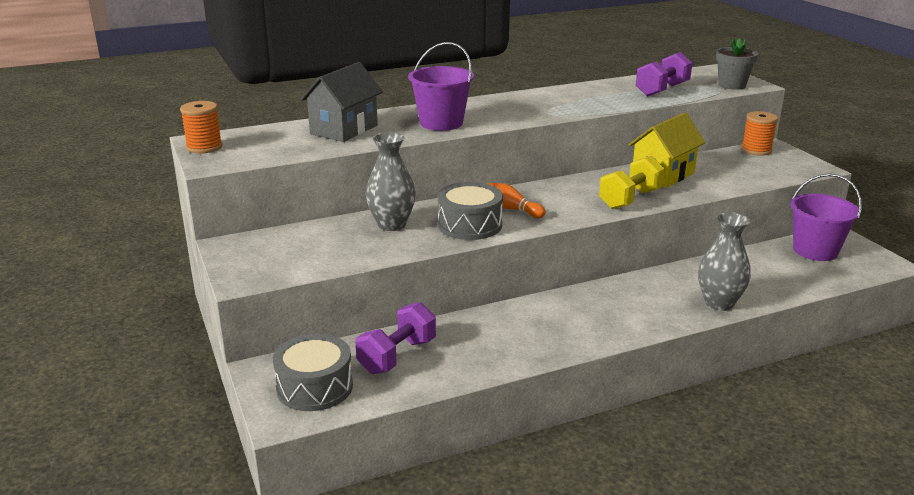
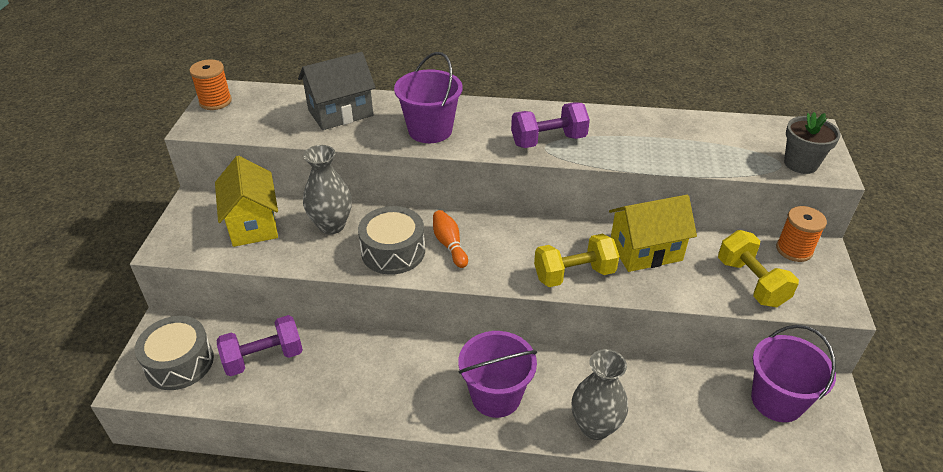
camera: 30 degrees right, 15 degrees up
purple dumbbell [636,52,692,97] -> purple dumbbell moved to [511,102,590,148]
none -> yellow house [215,156,278,247]
none -> purple bucket [458,331,537,418]
none -> yellow dumbbell [718,230,799,307]

